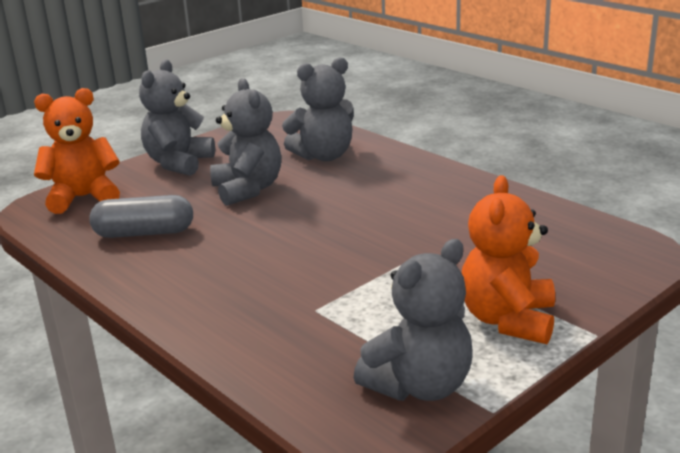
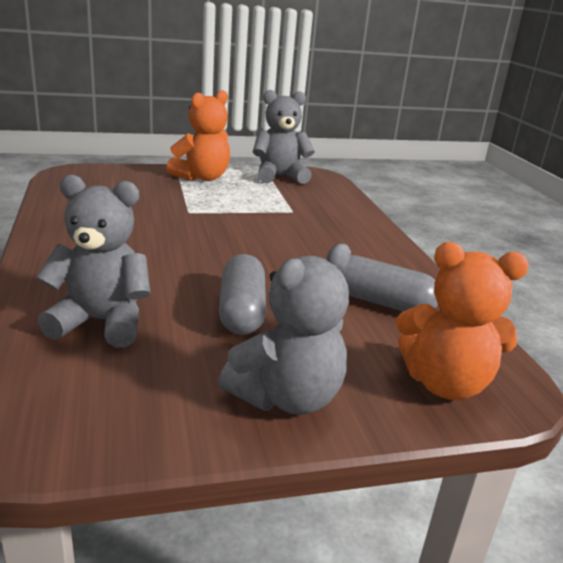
camera: 155 degrees left, 0 degrees up
grey teddy bear [210,78,281,206] -> grey capsule [219,254,266,335]

